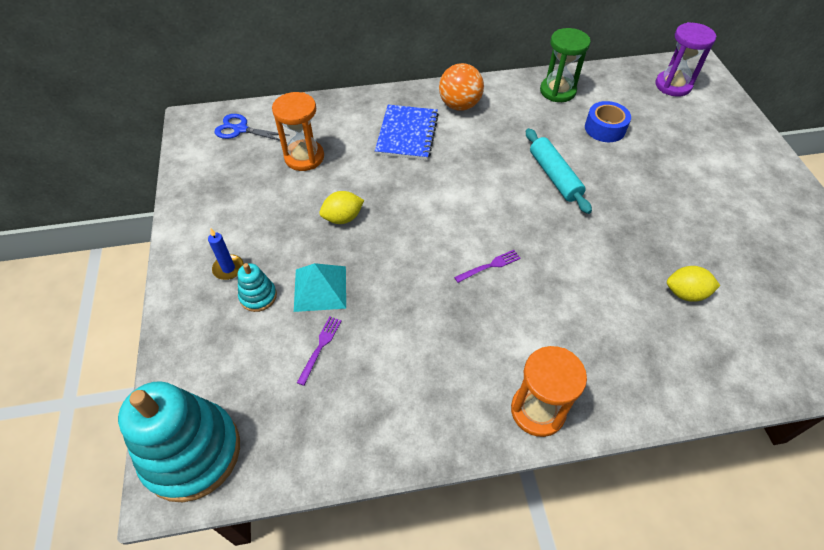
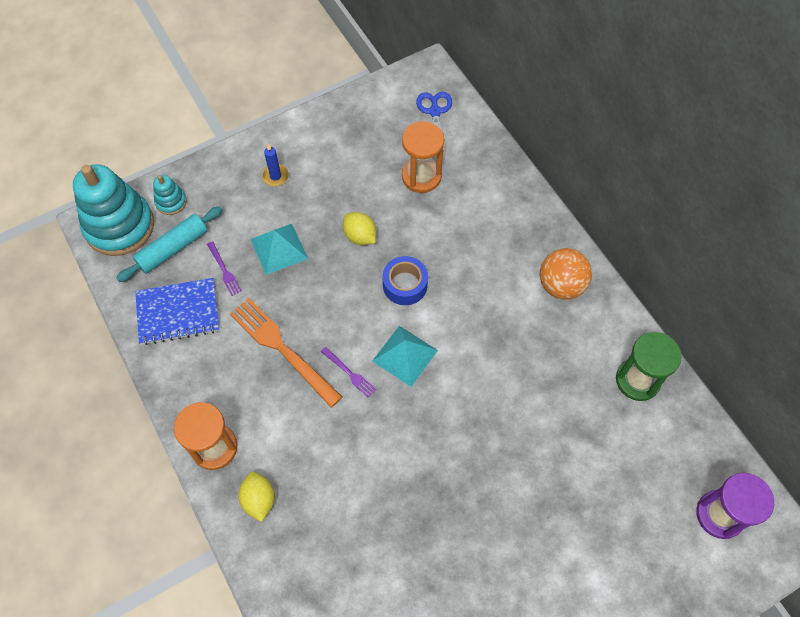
camera: 70 degrees right, 10 degrees up
turquoise stacking toy [238,263,277,312] -> turquoise stacking toy moved to [153,175,187,215]
purple fork [297,316,342,386] -> purple fork turned 60 degrees clockwise [207,241,242,296]
blue notebook [375,105,439,160] -> blue notebook moved to [135,278,220,345]
turquoise rolling pin [526,128,592,214] -> turquoise rolling pin moved to [116,206,222,282]
blue tape [585,101,631,142] -> blue tape moved to [383,256,428,305]
yellow lemon [667,266,720,302] -> yellow lemon moved to [238,472,275,522]
none -> orange fork [230,298,342,407]
none -> turquoise pyramid [372,326,438,387]

